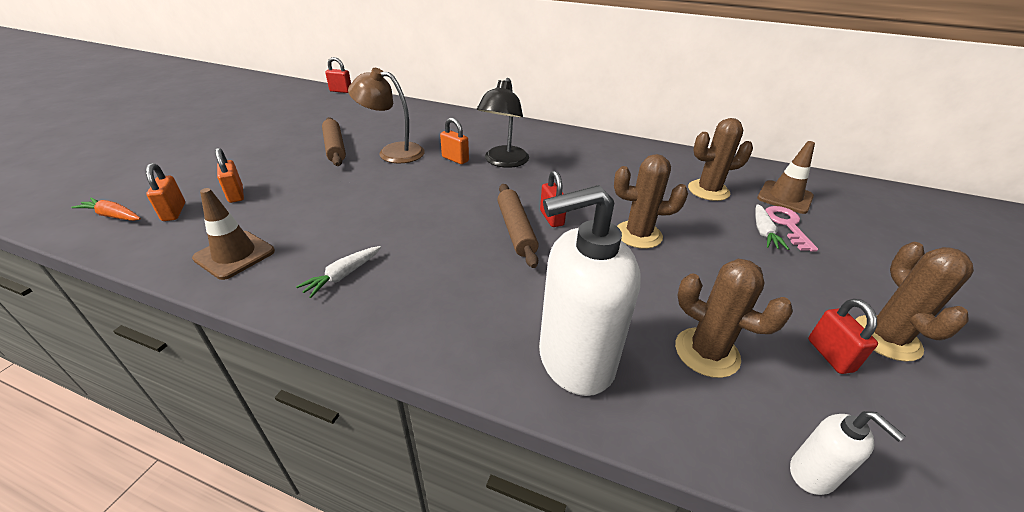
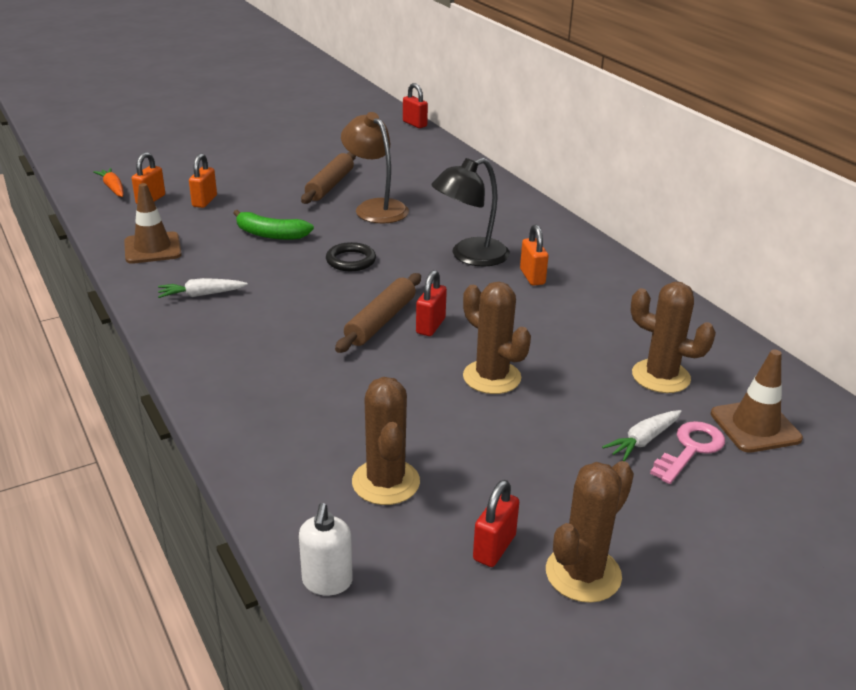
camera: 40 degrees right, 5 degrees down
orange padlock [440,118,469,164] -> orange padlock moved to [520,224,548,286]
white soap dispenser [539,185,641,396] -> none
none -> green banana [233,210,314,240]
none -> black ring [326,242,376,271]

